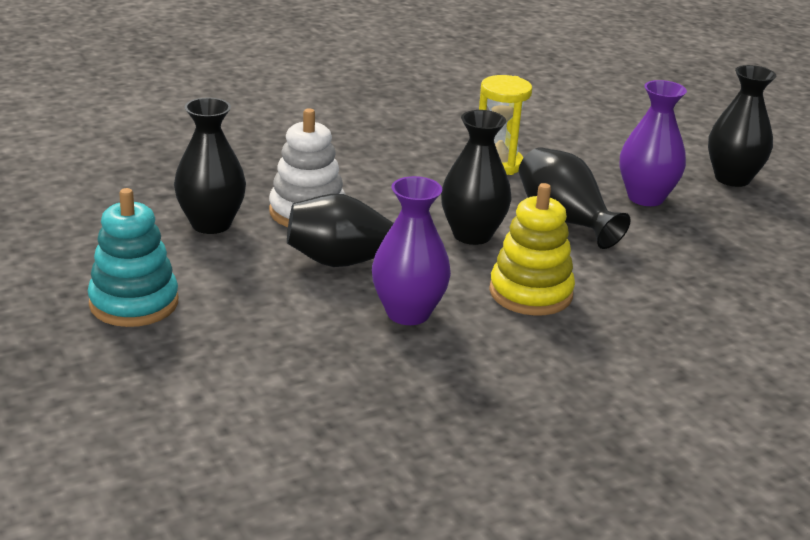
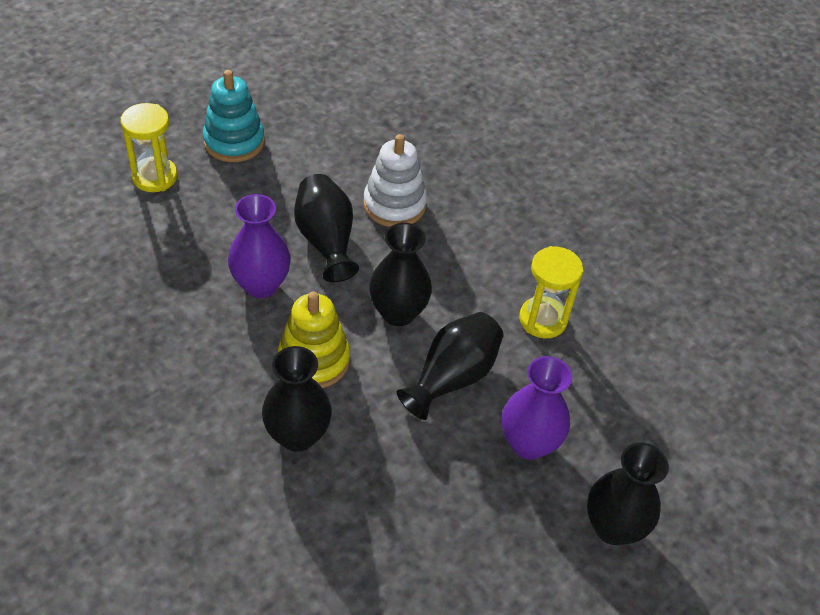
camera: 75 degrees right, 20 degrees up
black vase [174,97,246,234] -> black vase moved to [262,346,332,452]
none -> yellow hourglass [120,103,177,192]

